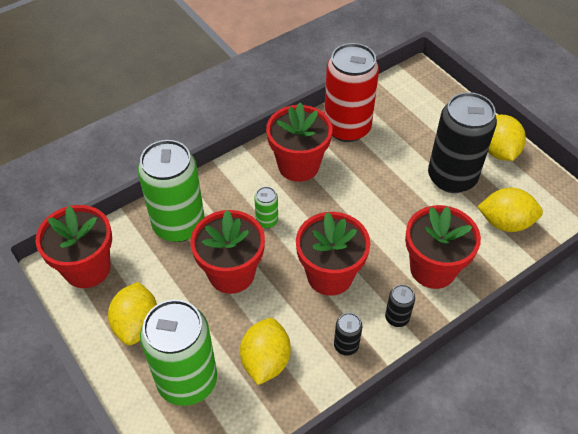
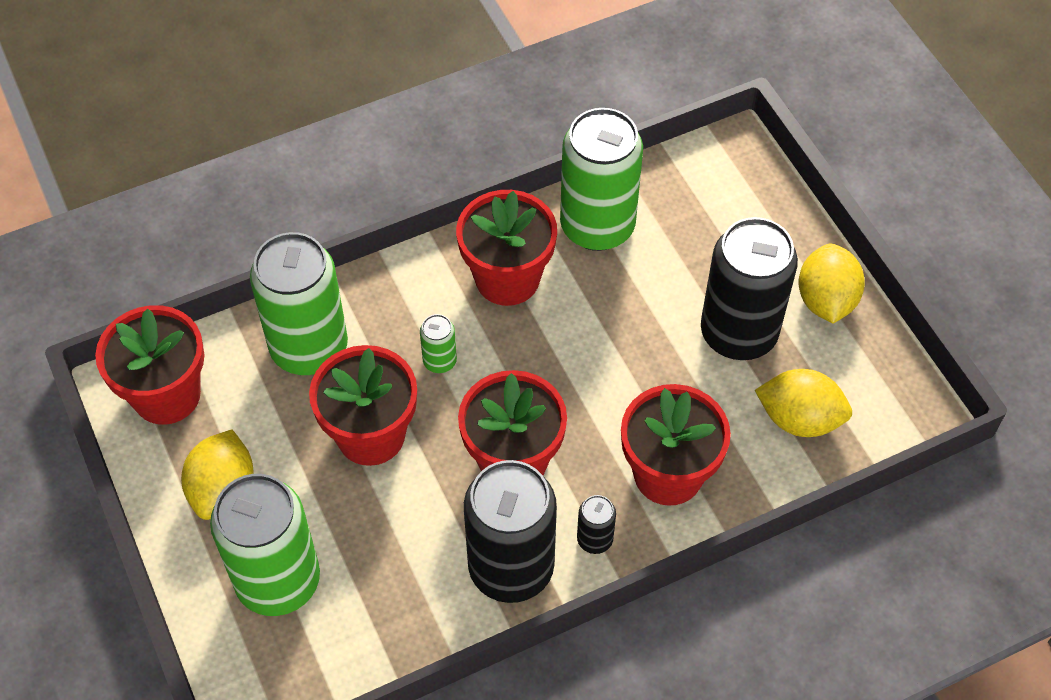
camera: 10 degrees right, 5 degrees up
yellow lemon [240,318,291,385] -> none
red can [324,43,379,142] -> green can [560,108,643,251]
black can [334,313,362,355] -> black can [464,460,557,603], size x2.34

